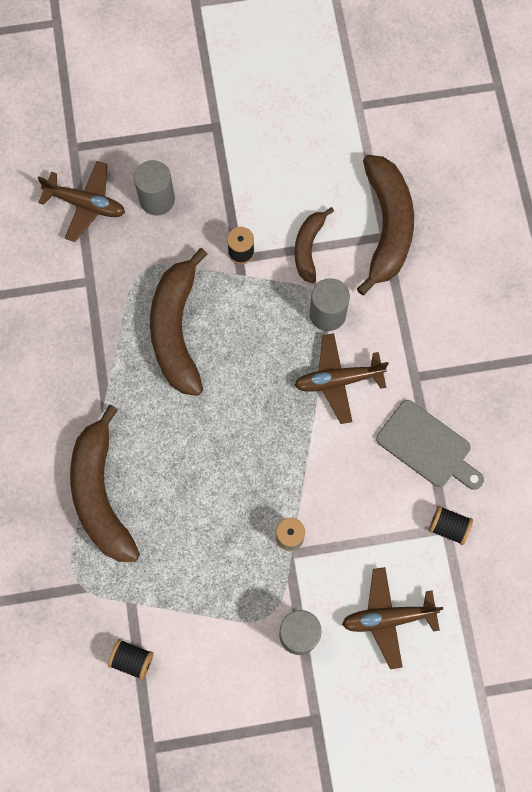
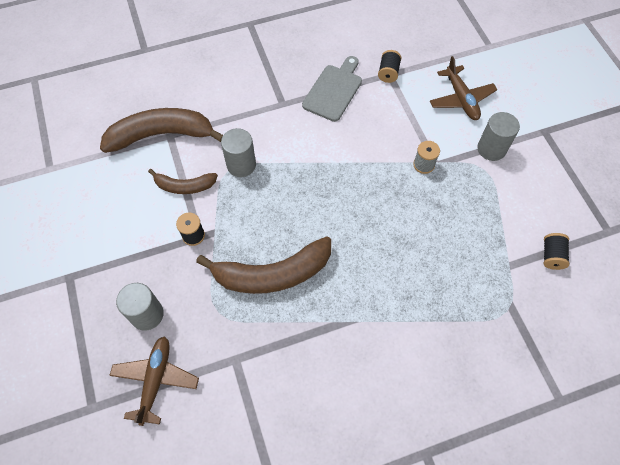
camera: 100 degrees left, 10 degrees down
brown banana [70,405,140,562] -> none
brown plane [295,333,389,424] -> none

